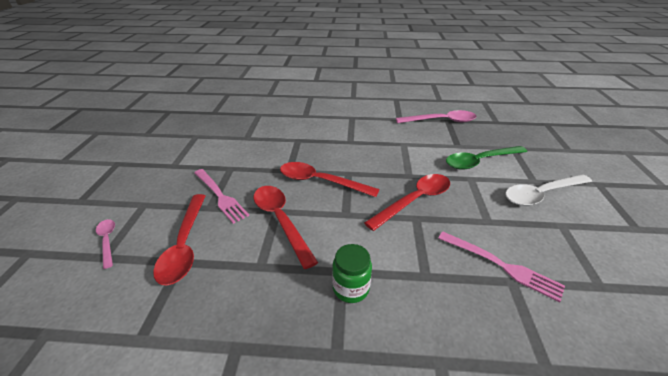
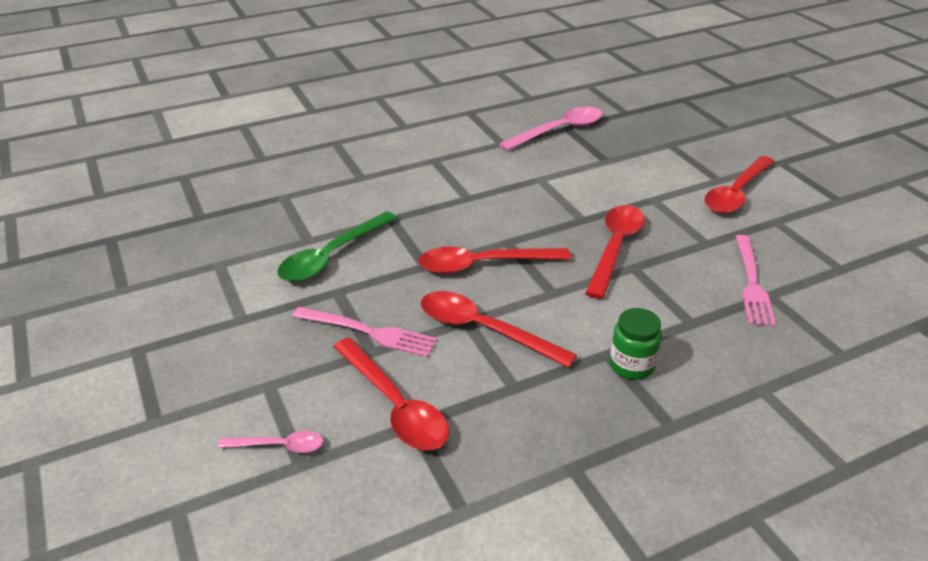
camera: 30 degrees left, 0 degrees up
pink spoon [96,219,115,269] -> pink spoon turned 150 degrees clockwise [218,431,323,453]
pink fork [438,232,565,302] -> pink fork turned 90 degrees clockwise [735,235,776,327]
green spoon [446,146,527,170] -> green spoon moved to [277,211,397,282]
white spoon [505,174,592,206] -> red spoon [704,156,775,214]

